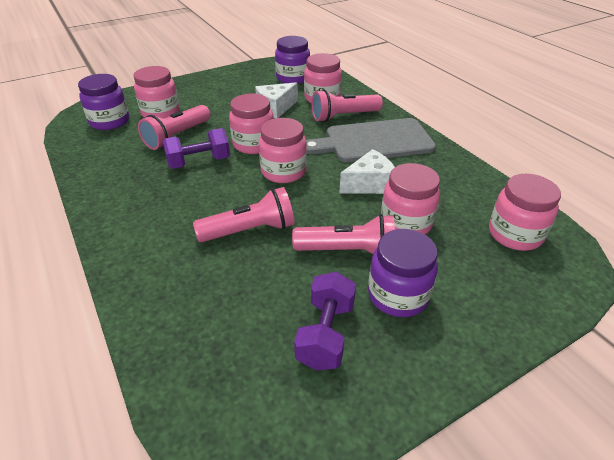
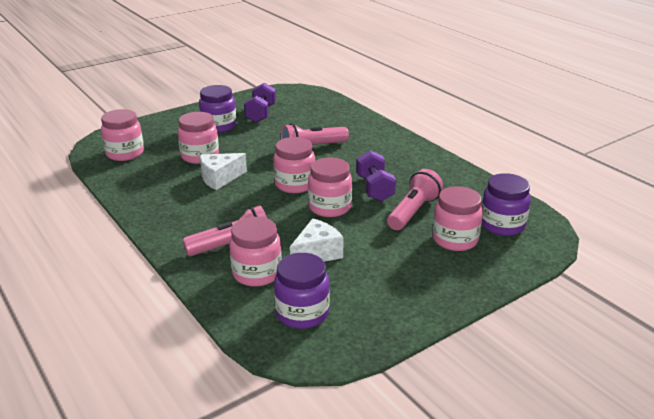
camera: 175 degrees right, 10 degrees down
purple dumbbell [162,128,230,169] -> purple dumbbell turned 75 degrees counterclockwise [357,150,396,202]
pink flashlight [292,214,395,254] -> none
grey cutting board [306,118,436,163] -> none

